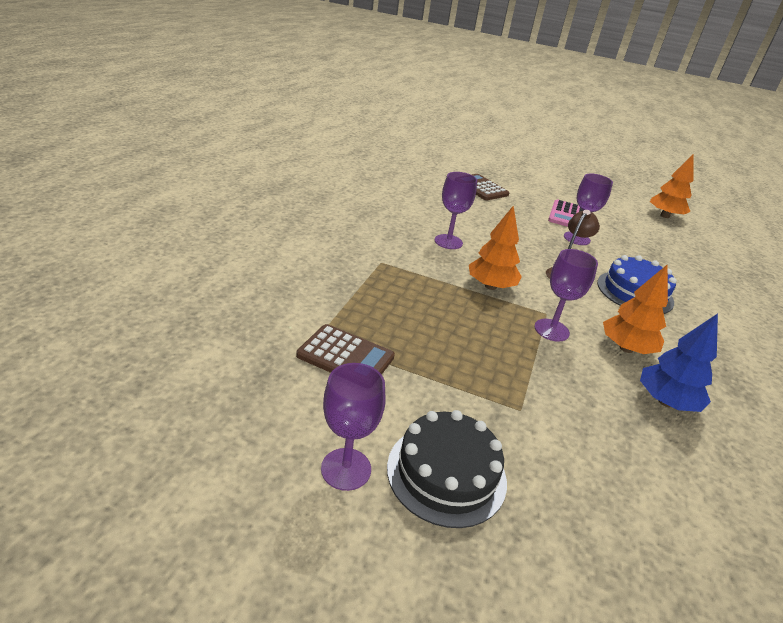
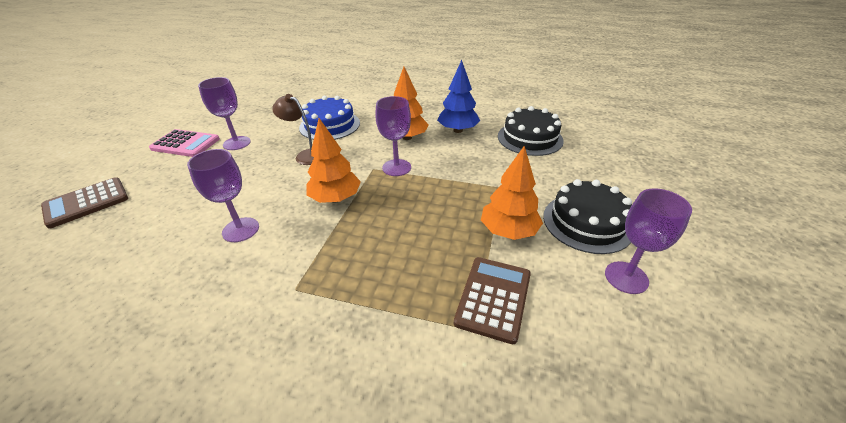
camera: 90 degrees left, 5 degrees up
orange tree [650,154,694,218] -> orange tree moved to [481,146,543,240]
none -> black cake [498,106,564,156]

